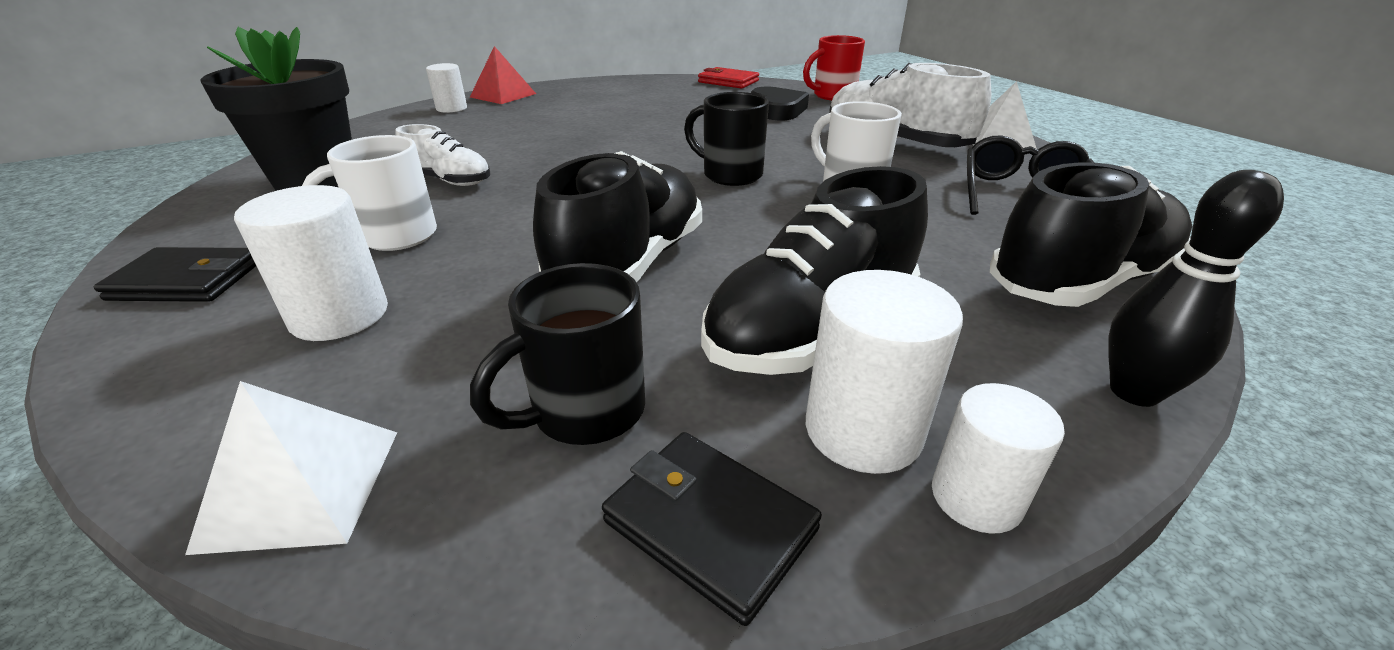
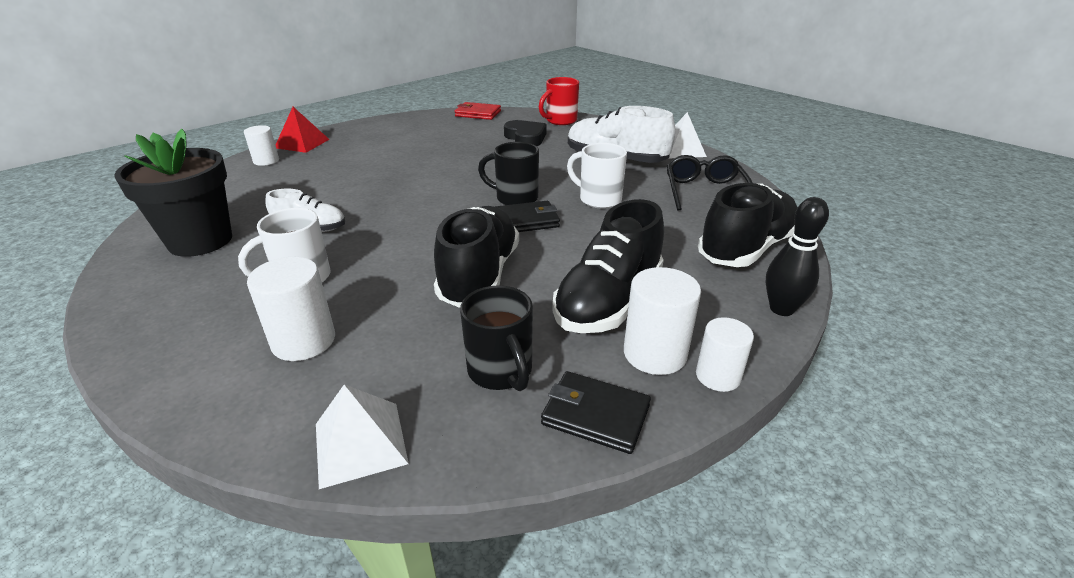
camera: 15 degrees left, 0 degrees up
black wallet [94,247,256,302] -> black wallet moved to [495,201,560,232]
black mug [470,263,645,445] -> black mug turned 60 degrees counterclockwise [460,285,533,391]

